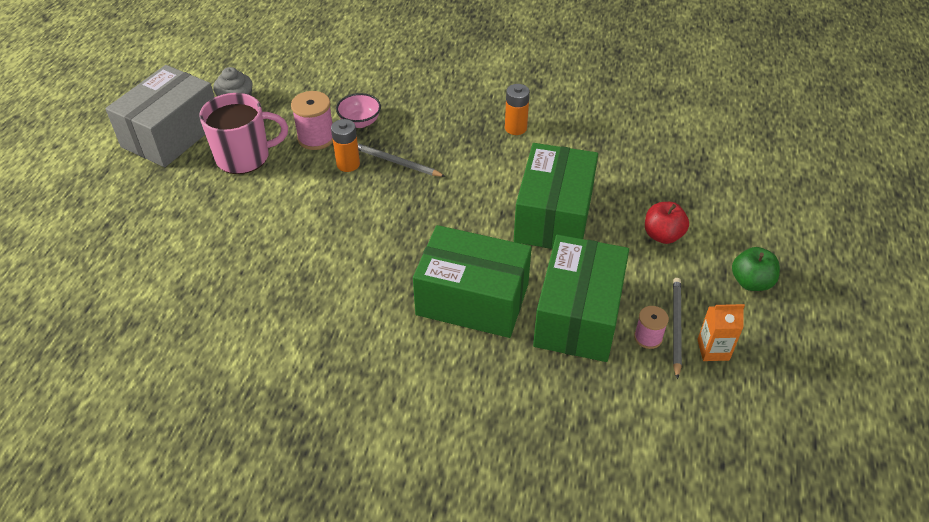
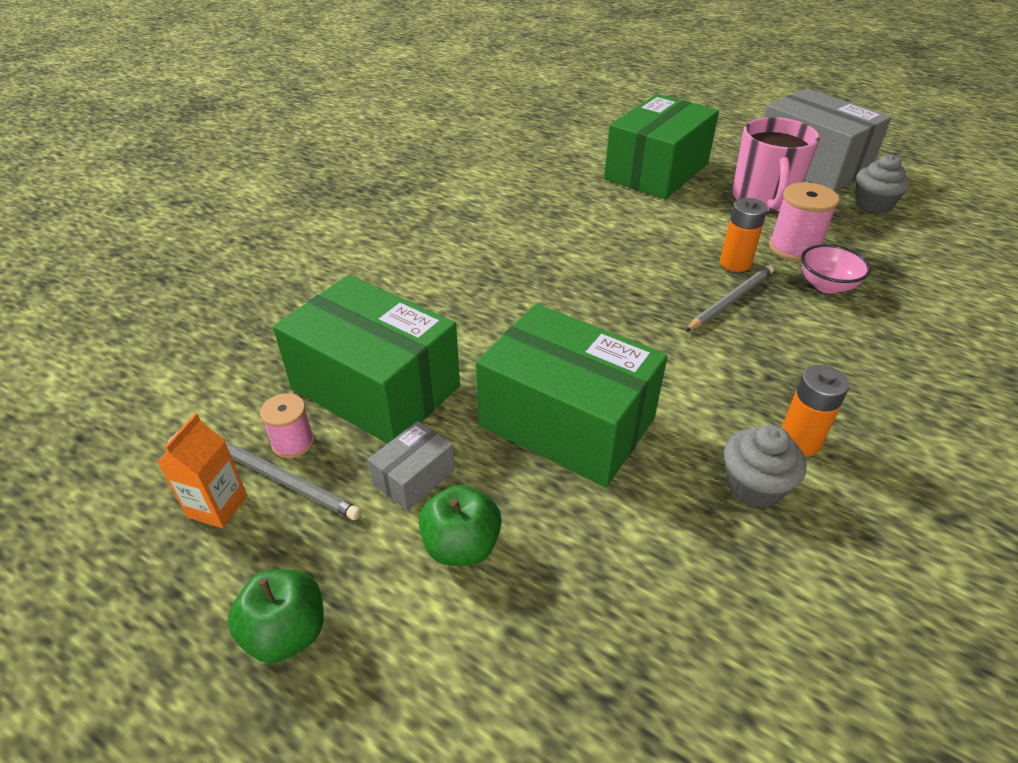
camera: 110 degrees right, 5 degrees down
green box [413,225,532,338] -> green box moved to [604,94,719,200]
red apple [645,202,689,244] -> green apple [419,485,502,566]
none -> grey box [368,421,455,511]
none -> grey cupcake [724,425,806,508]

